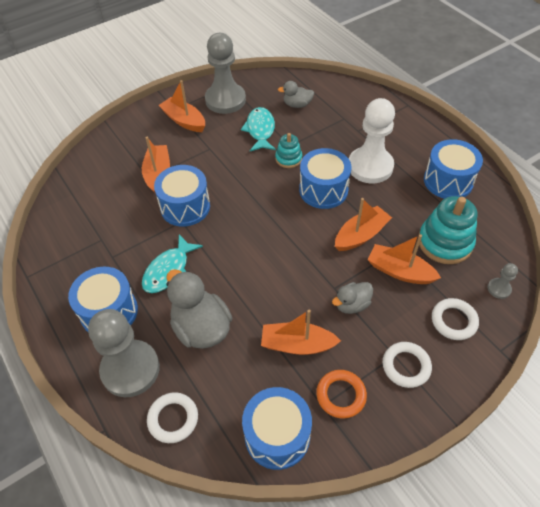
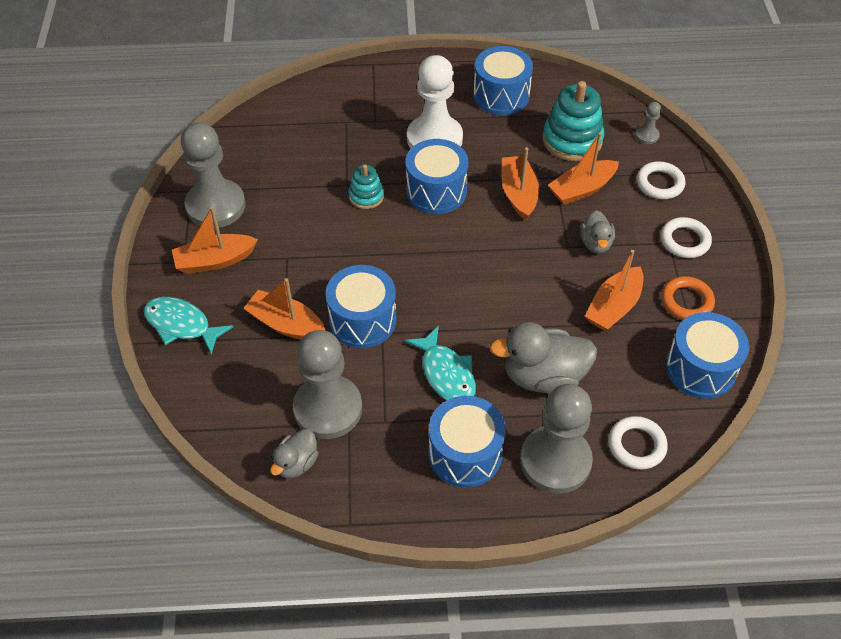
camera: 60 degrees left, 0 degrees up
turquoise fish [241,107,276,151] -> turquoise fish moved to [144,297,233,355]
grey duck [278,81,314,108] -> grey duck moved to [270,429,319,479]
none -> grey pawn [293,330,362,439]

